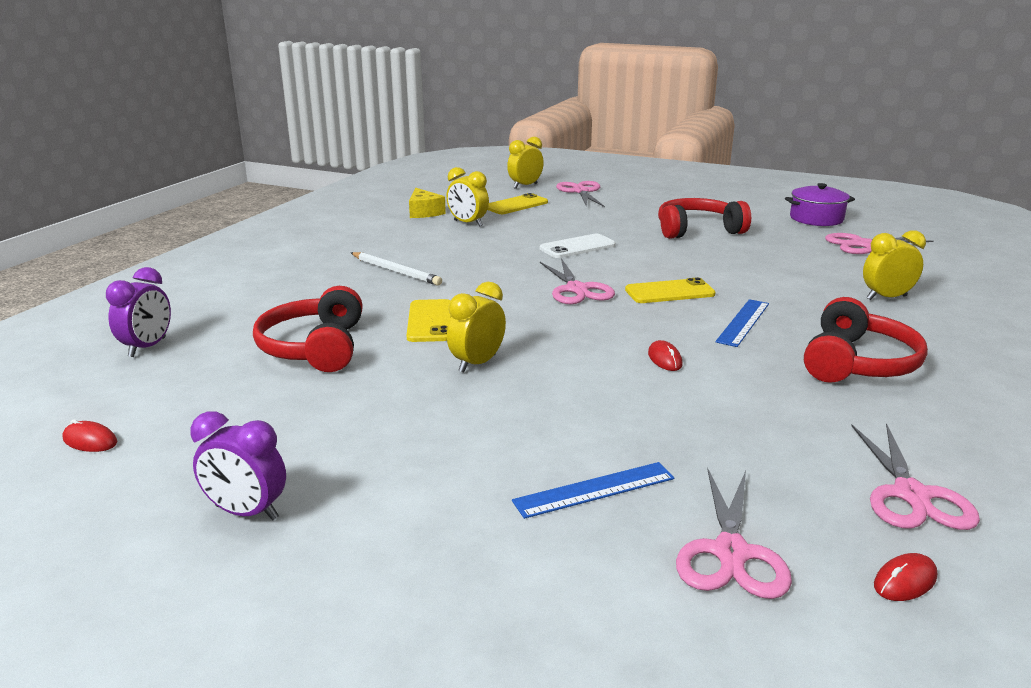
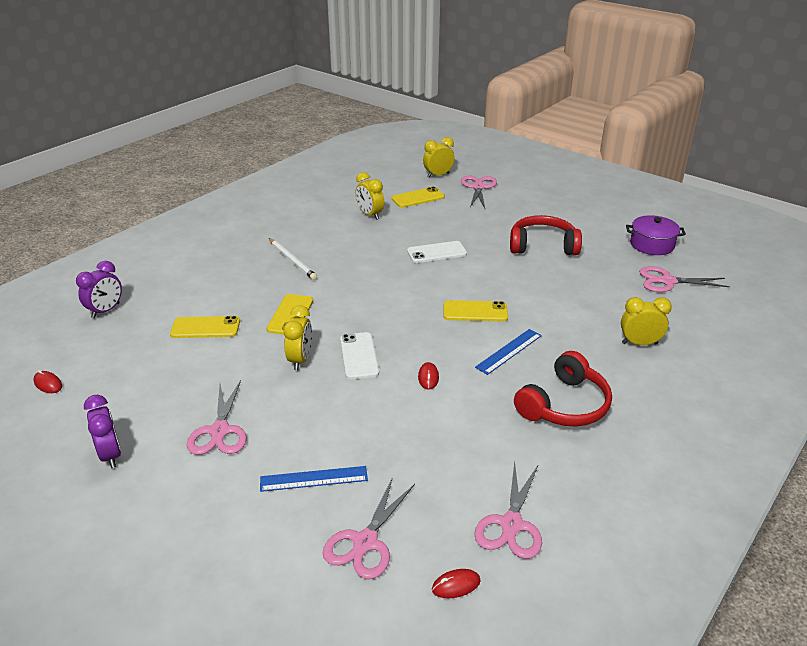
camera: 15 degrees right, 10 degrees up
purple clock [190,411,286,520] -> purple clock turned 150 degrees counterclockwise [84,395,121,468]
red headphones [253,286,363,372] -> yellow phone [170,316,240,338]
yellow cheese [409,188,446,218] -> none
yellow clock [447,282,506,373] -> yellow clock turned 135 degrees clockwise [283,305,312,370]
pink scissors [540,258,615,304] -> pink scissors moved to [187,380,247,455]
none -> white phone [340,332,379,379]

